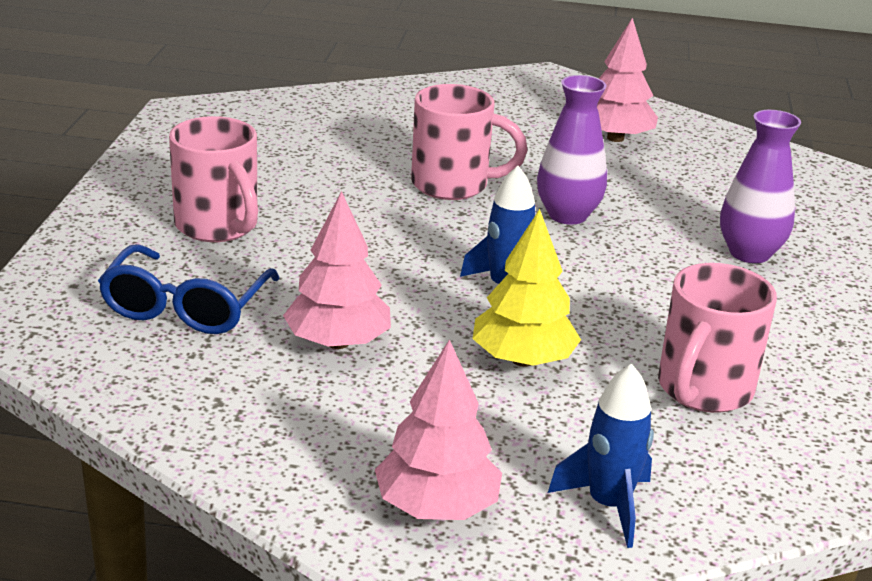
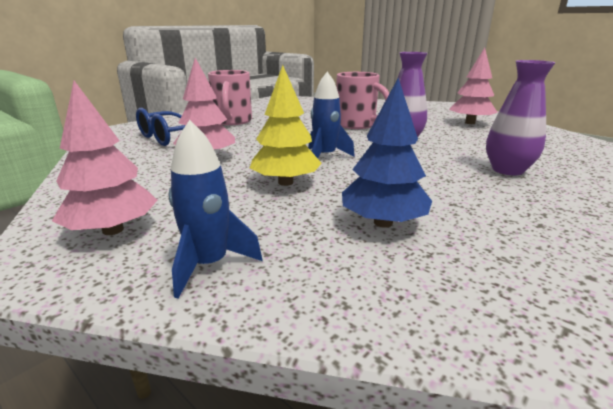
camera: 35 degrees right, 5 degrees down
pink mug [658,263,777,413] -> blue tree [342,78,432,228]

